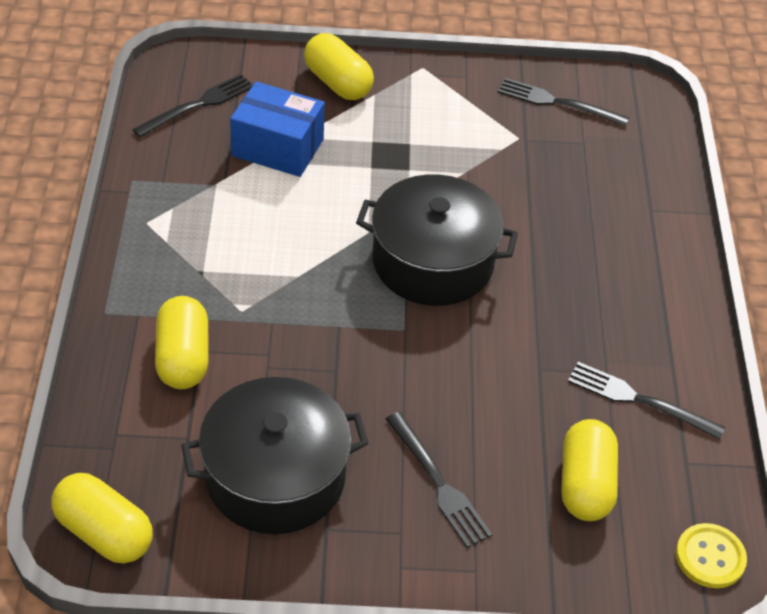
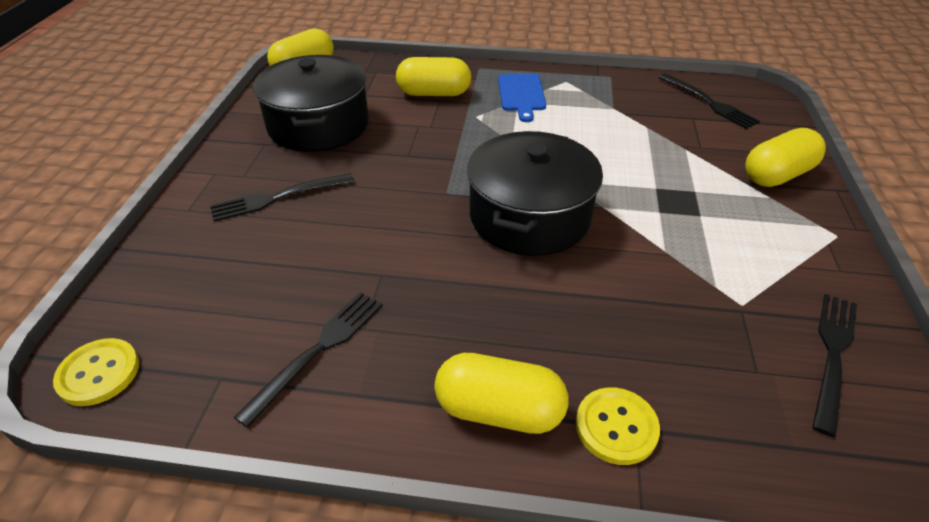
camera: 100 degrees right, 5 degrees down
blue box [230,82,325,177] -> none
yellow capsule [561,419,618,521] -> yellow capsule moved to [434,353,568,434]
none -> blue cutting board [498,74,546,122]
none -> yellow button [576,387,660,465]

